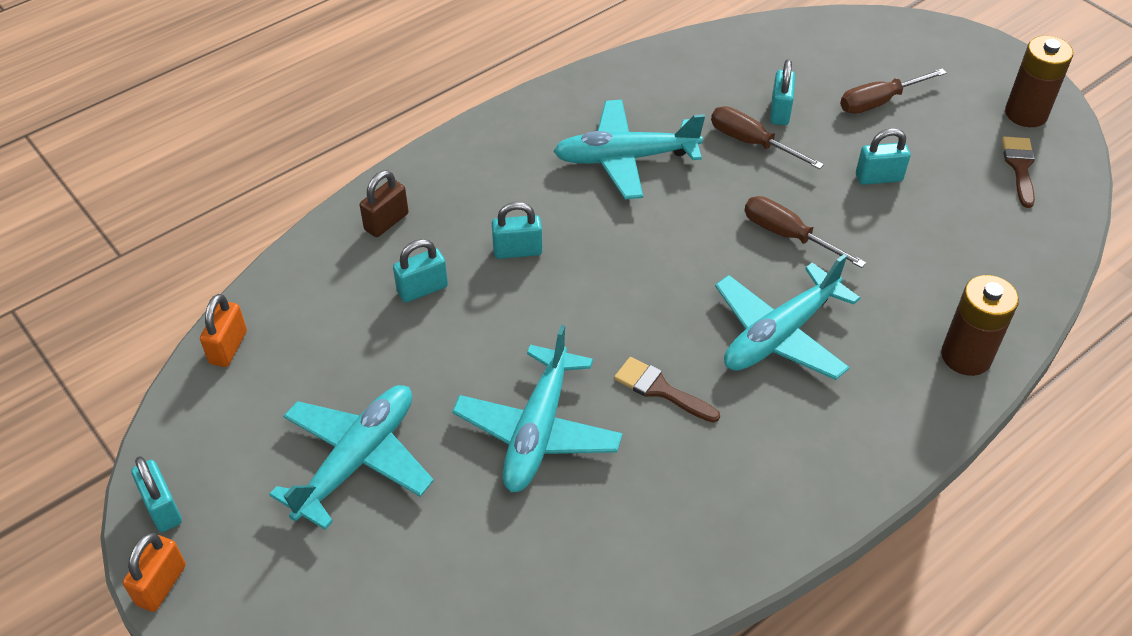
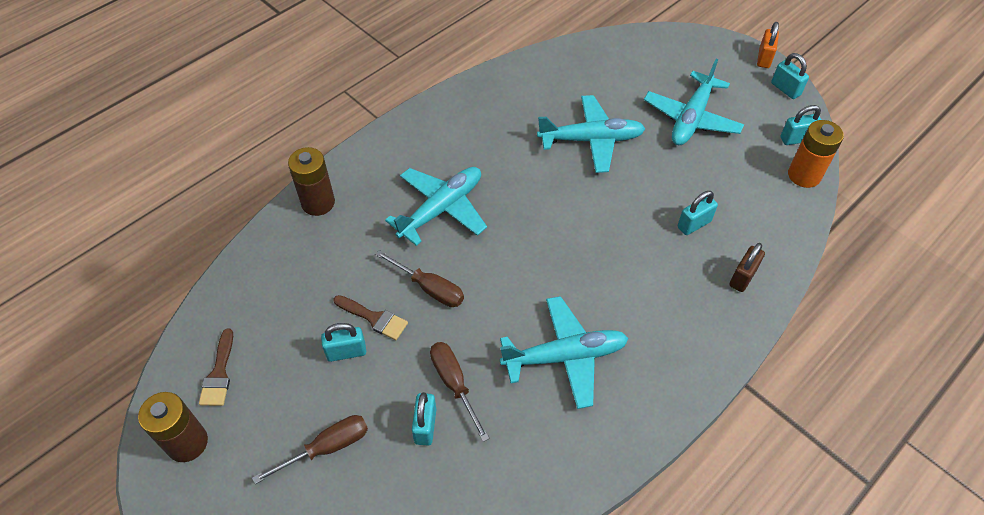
camera: 175 degrees right, 5 degrees up
orange padlock [200,294,247,367] -> orange battery [788,120,844,188]
turquoise plane [452,325,623,492] -> turquoise plane turned 75 degrees clockwise [537,95,645,173]
turquoise padlock [492,202,542,259] -> turquoise padlock moved to [780,105,822,145]
brown brush [614,357,720,423] -> brown brush moved to [333,295,408,340]
brown screwdriver [711,106,824,169] -> brown screwdriver turned 150 degrees counterclockwise [430,342,490,442]

